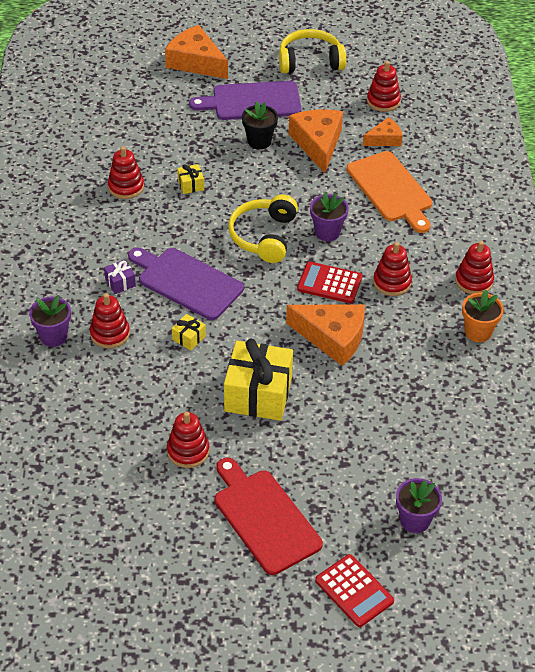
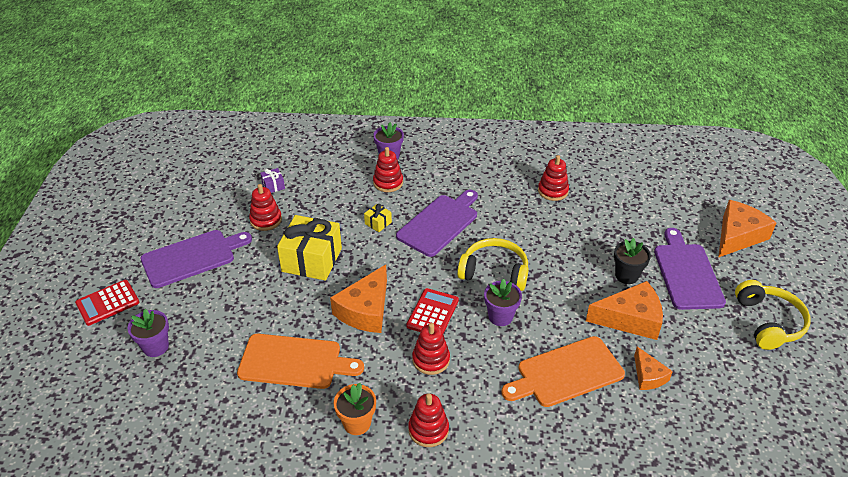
camera: 95 degrees right, 5 degrees down
purple gift [104,260,136,294] -> purple gift moved to [260,168,285,193]
yellow gift [177,164,204,194] -> none
red cutting board [215,458,323,575] -> purple cutting board [141,230,252,288]
red stacking toy [367,61,401,112] -> none
none -> orange cutting board [237,334,364,389]

